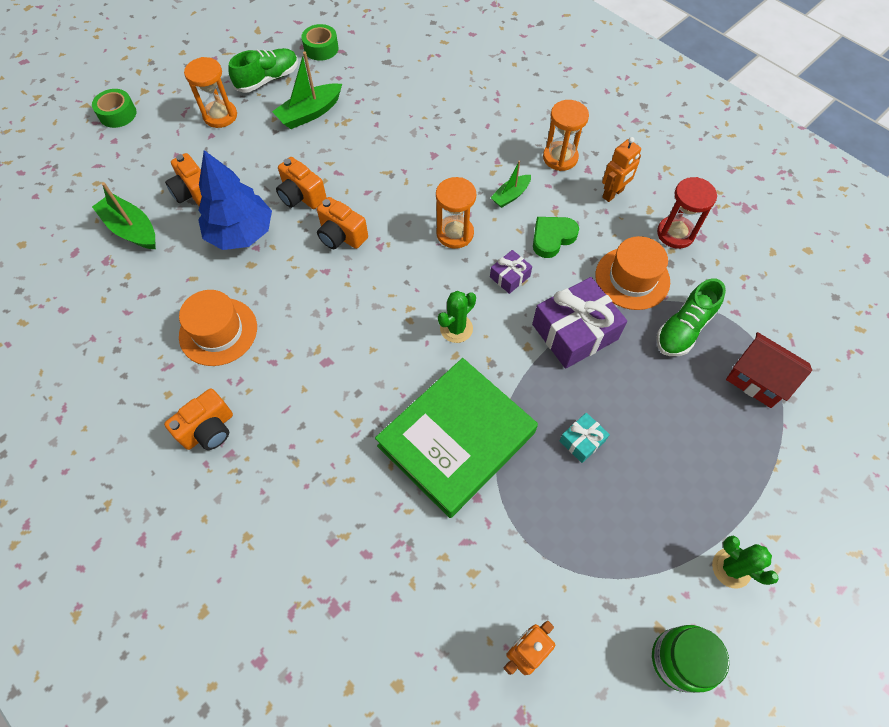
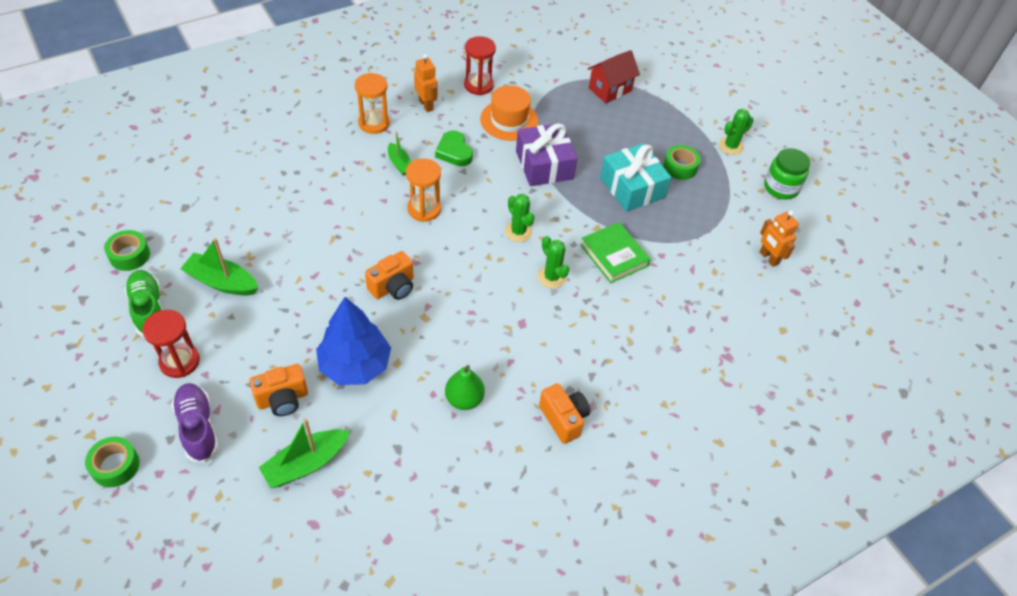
camera: 80 degrees left, 10 degrees down
orange hat [179,290,257,366] -> green pear [445,365,485,410]
orange hourglass [184,57,237,128] -> red hourglass [142,310,200,378]
green boat [272,52,342,129] -> green boat turned 135 degrees clockwise [180,238,258,296]
orange camera [276,157,327,209] -> none
green book [375,358,538,518] -> green book [580,222,651,283], size x0.58
purple gift [490,250,532,294] -> none
turquoise gift [559,413,610,463] -> turquoise gift [600,143,671,212], size x2.03
green shoe [656,278,726,356] -> none
none -> purple shoe [172,383,219,463]
none -> green cactus [538,236,569,289]
none -> green tape [663,145,701,180]

